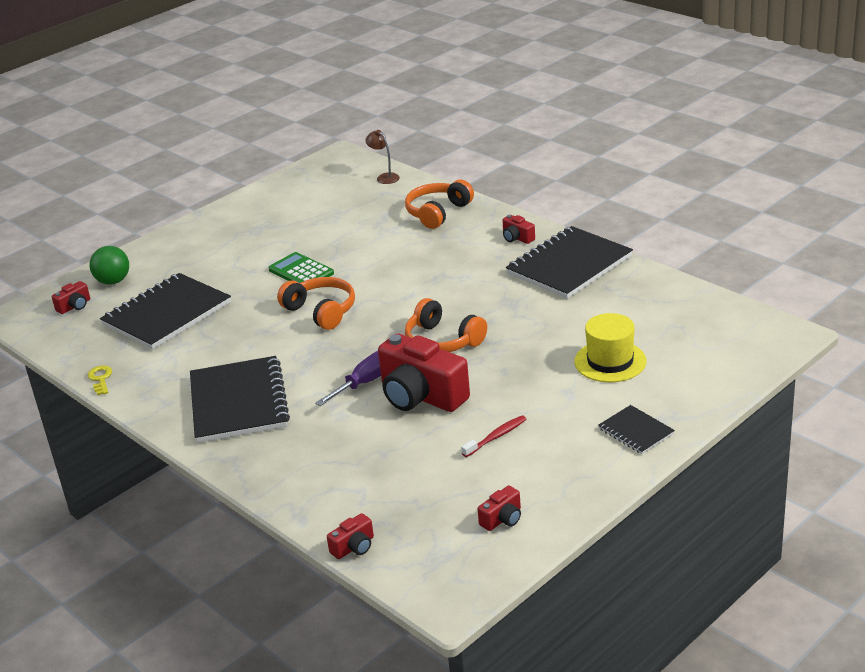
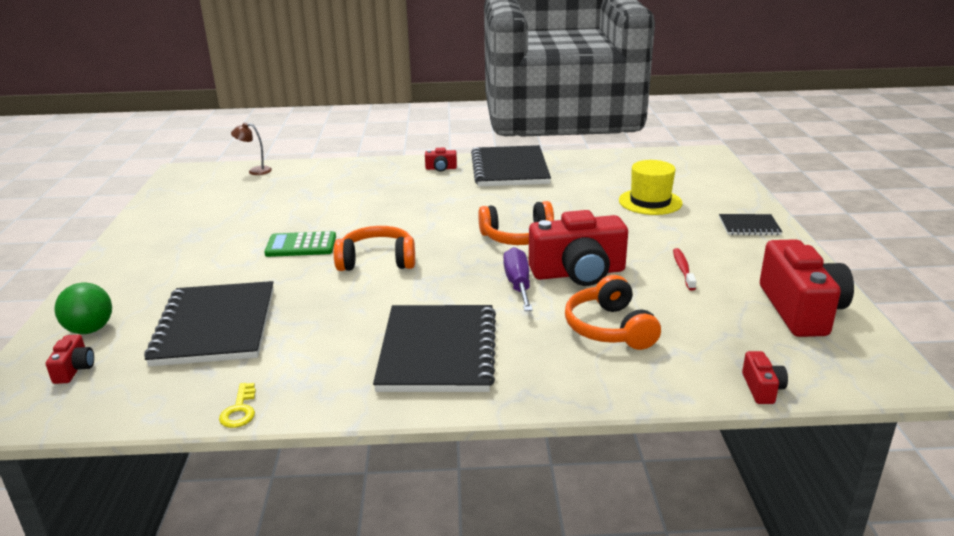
camera: 50 degrees left, 5 degrees down
yellow key [88,365,112,395] -> yellow key turned 120 degrees counterclockwise [219,383,256,428]
black notebook [190,356,290,443] -> black notebook turned 60 degrees clockwise [373,305,496,392]
orange headphones [405,179,474,229] -> orange headphones moved to [565,275,661,350]
red camera [478,486,521,531] -> red camera [760,239,854,337], size x2.26

